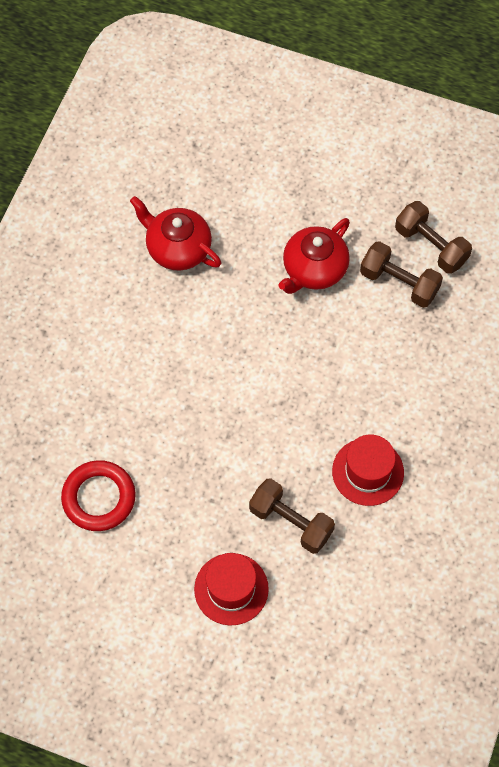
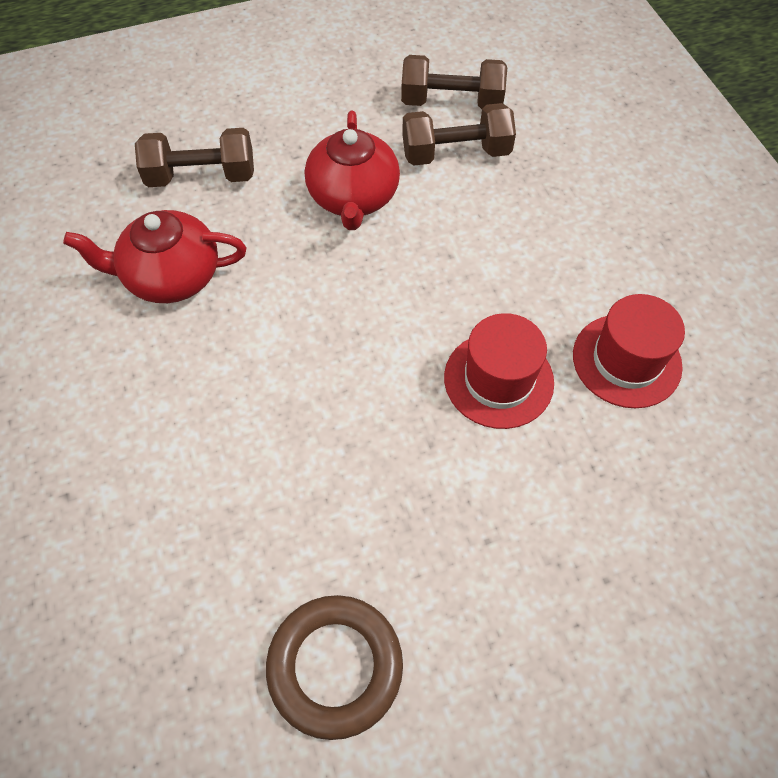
camera: 40 degrees left, 5 degrees down
red ring [61,460,136,531] -> brown ring [266,595,403,740]
red hat [194,553,269,625] -> red hat moved to [444,313,554,429]
brown dumbbell [249,478,335,554] -> brown dumbbell moved to [135,128,254,187]

